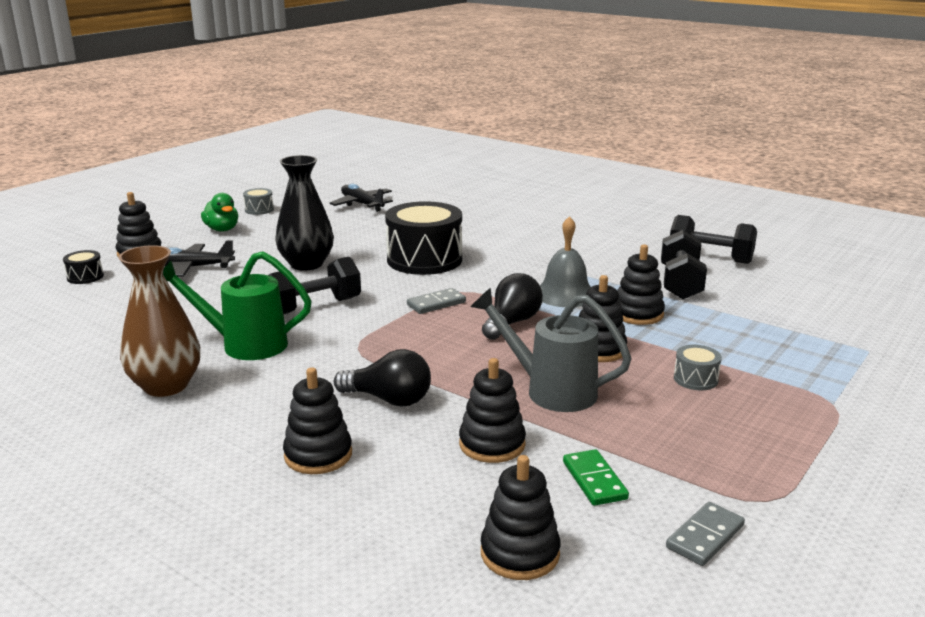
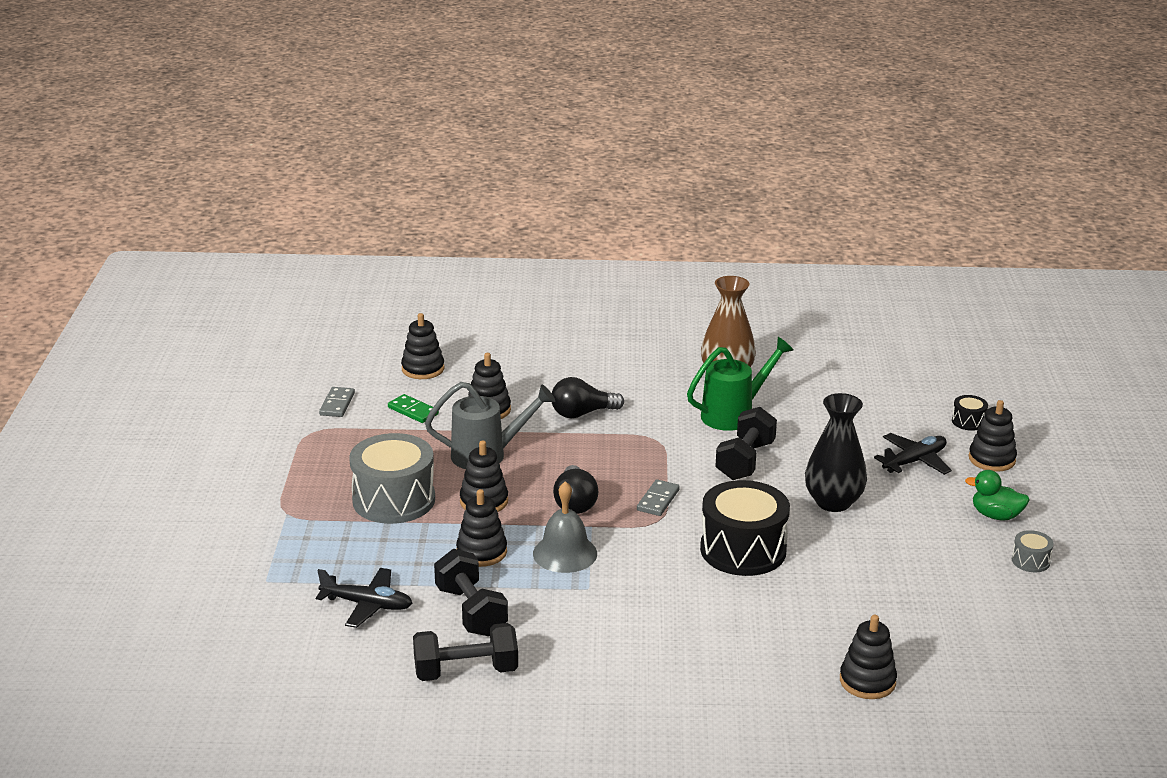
camera: 145 degrees right, 5 degrees up
black stacking toy [283,367,352,474] -> black stacking toy moved to [840,615,897,699]
black plane [330,184,393,212] -> black plane moved to [316,568,412,628]
grey drum [674,345,722,390] -> grey drum [349,433,435,524], size x2.30

